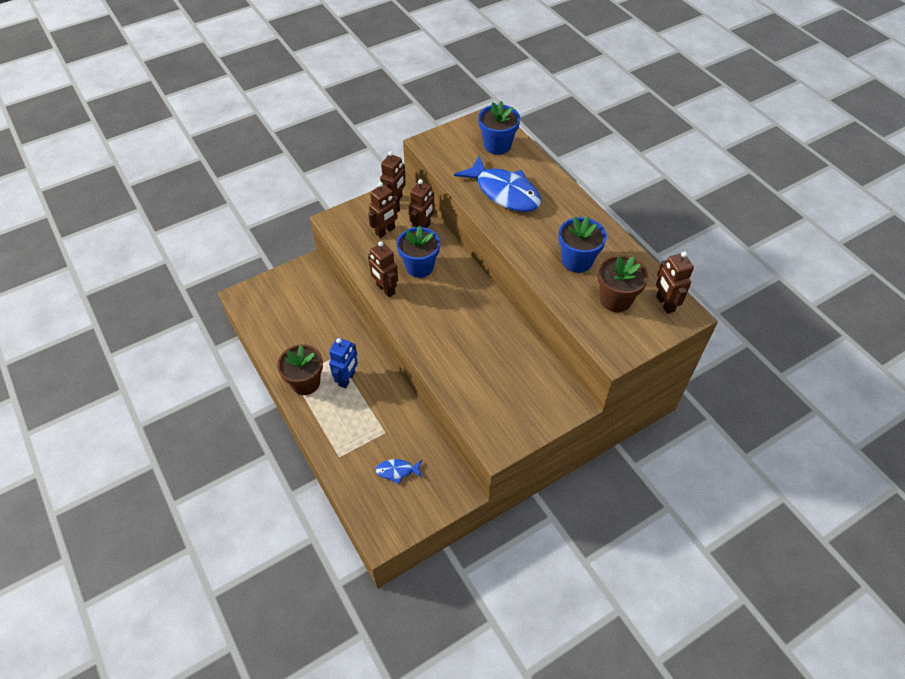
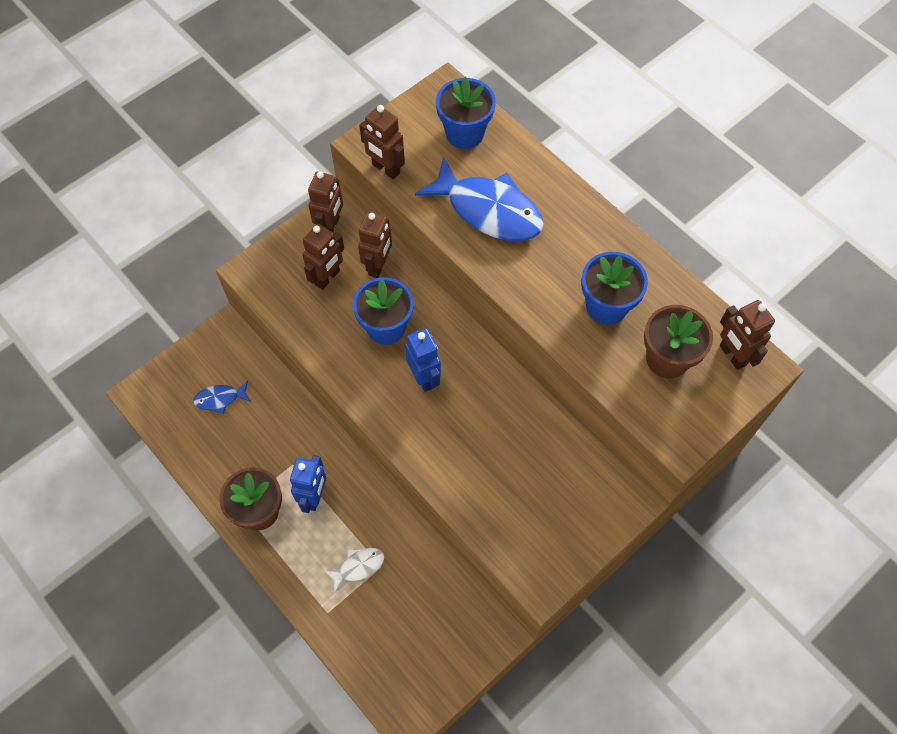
camera: 10 degrees left, 10 degrees up
brown robot [368,241,398,297] -> brown robot moved to [359,105,405,179]
blue fish [376,459,423,484] -> blue fish moved to [193,381,251,414]
none -> white fish [324,548,384,592]
none -> blue robot [405,328,441,392]

